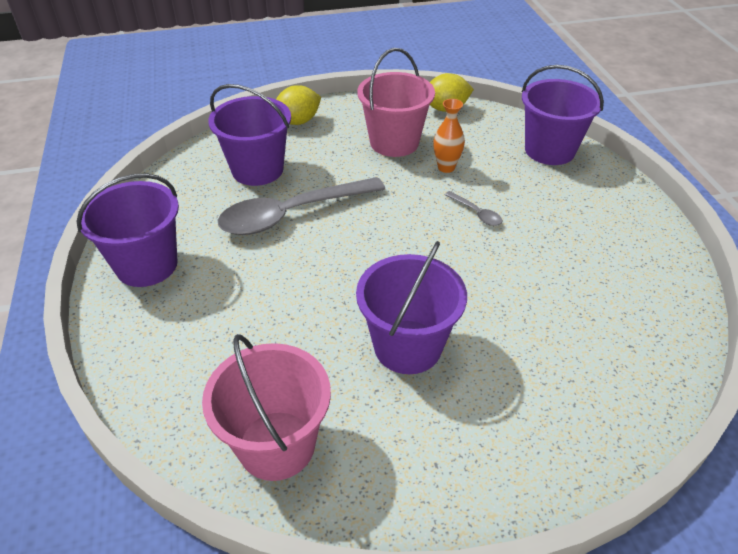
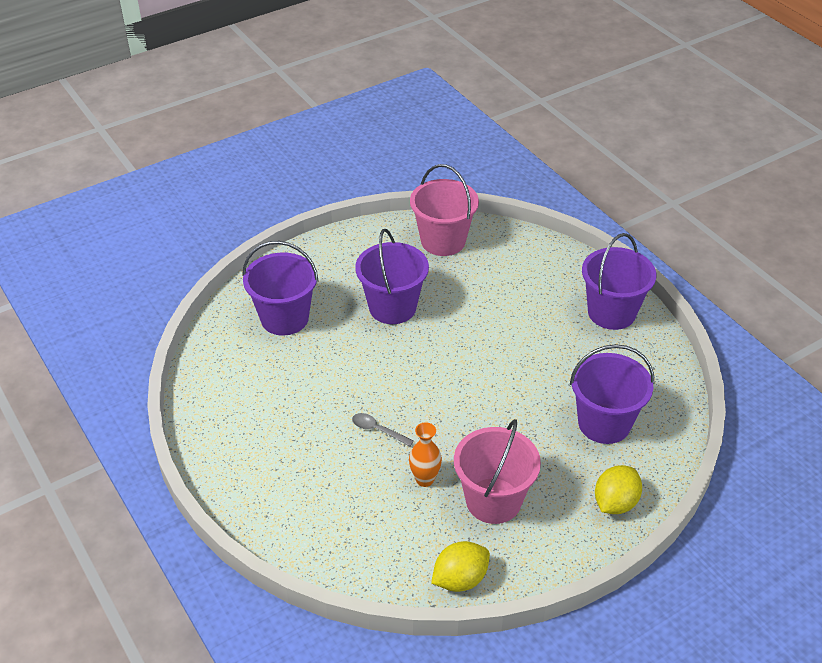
camera: 160 degrees right, 0 degrees up
grey spoon [218,177,385,235] -> none
purple bucket [522,65,604,165] -> purple bucket moved to [242,241,318,335]

